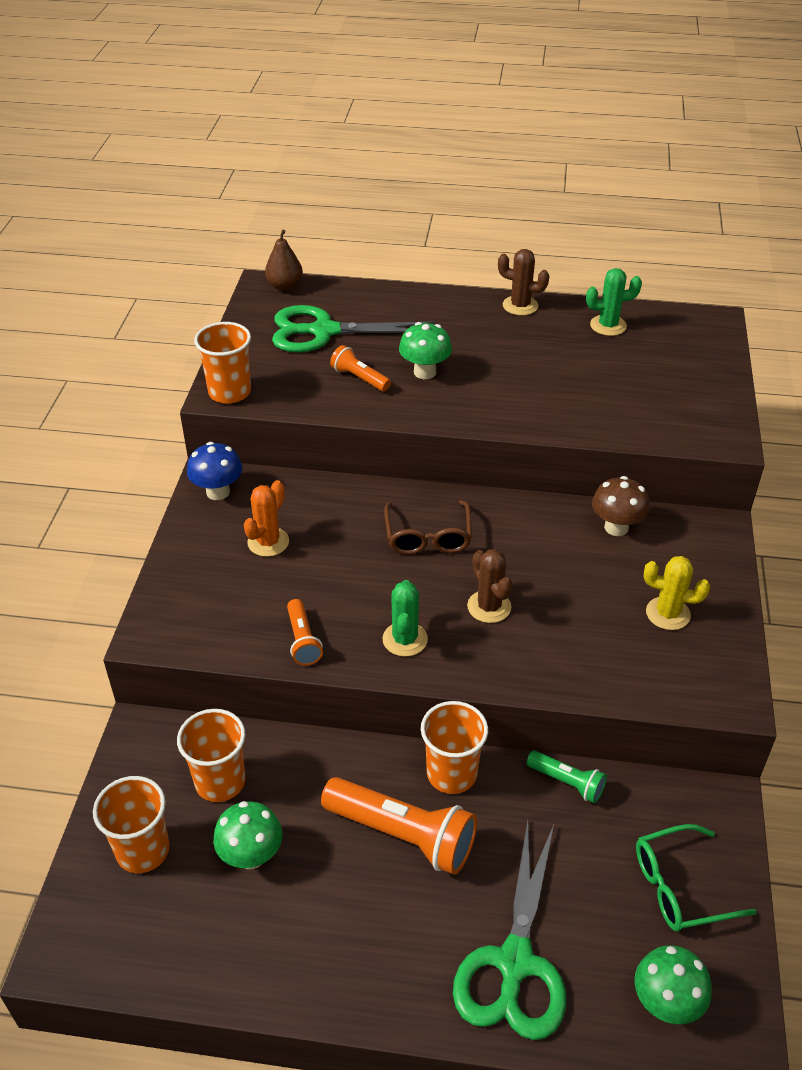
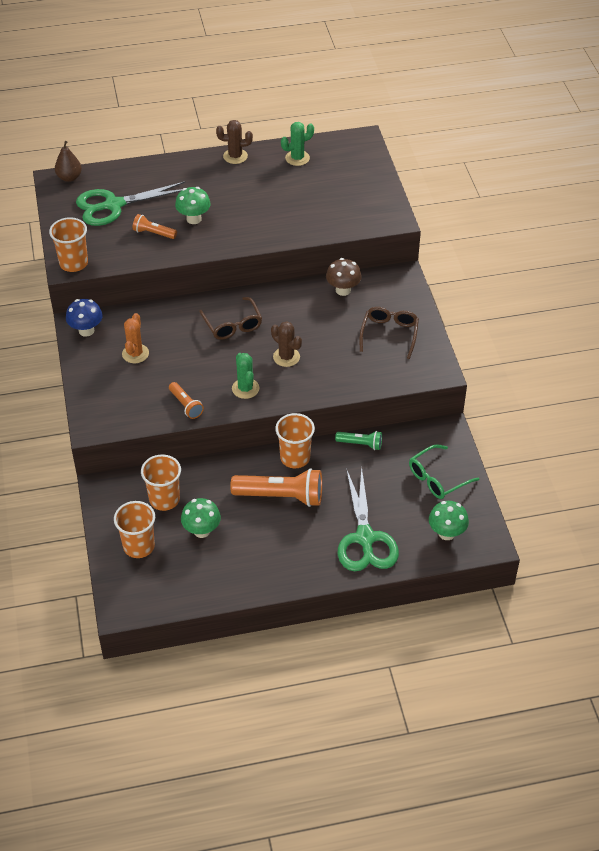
camera: 20 degrees left, 5 degrees up
yellow cactus [644,556,710,630] -> brown glasses [360,307,419,359]

